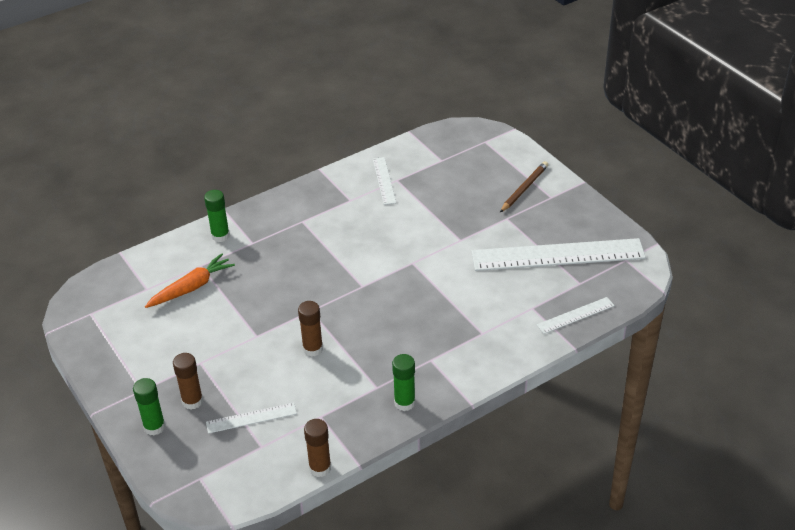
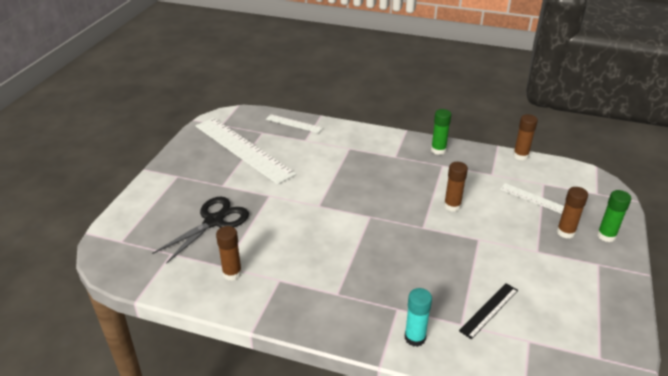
camera: 130 degrees left, 5 degrees down
orange carrot [145,253,235,308] -> black ruler [459,283,518,339]
green glue stick [204,190,230,242] -> turquoise glue stick [405,288,432,347]
white ruler [373,157,396,205] -> brown glue stick [216,226,242,281]
brown pencil [500,161,548,212] -> none
none -> black scissors [152,197,249,264]

